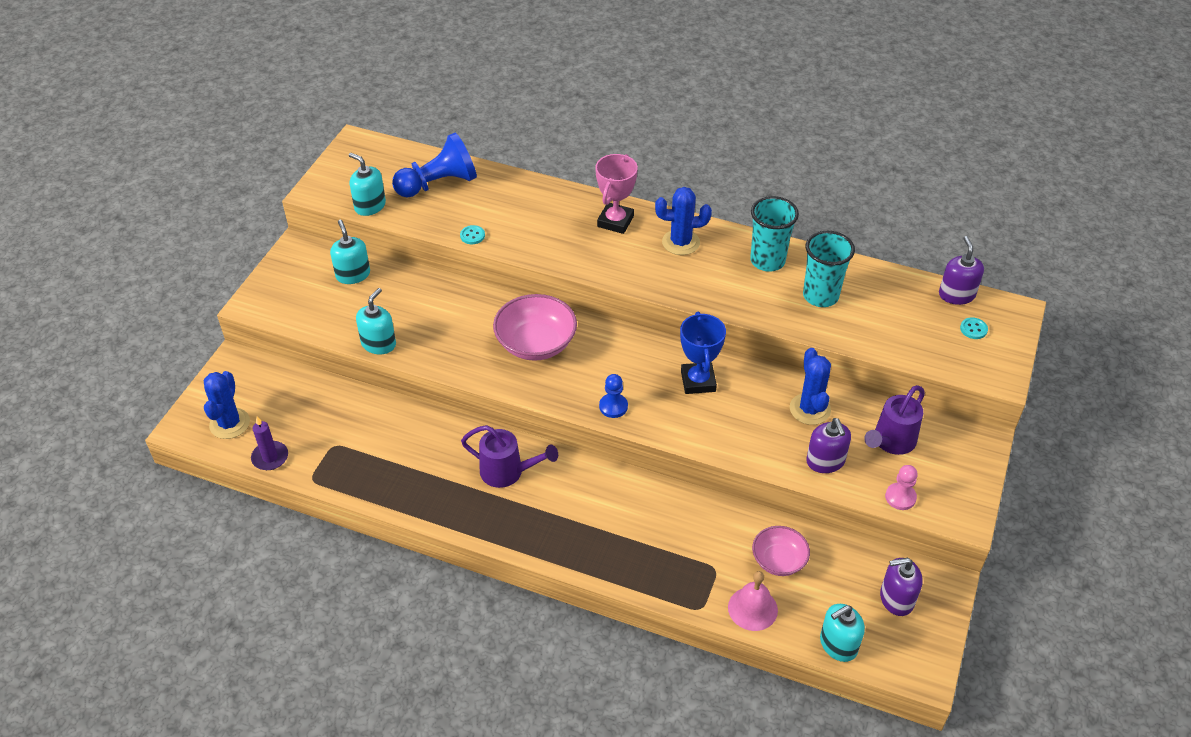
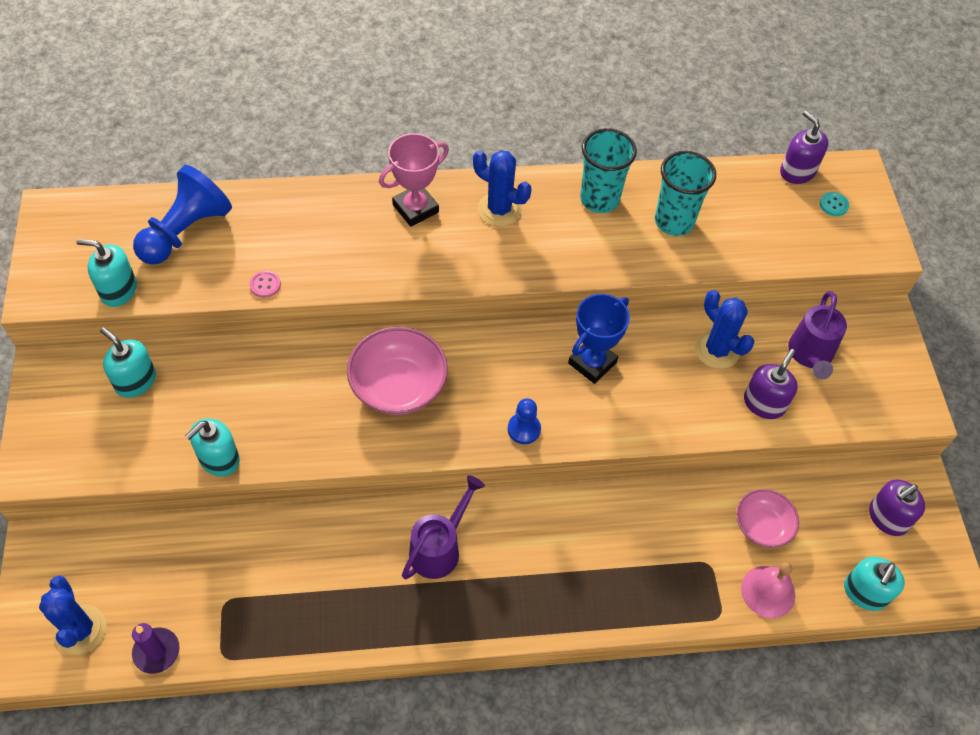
camera: 30 degrees left, 10 degrees up
turquoise soap dispenser [356,288,396,354] -> turquoise soap dispenser turned 135 degrees counterclockwise [185,418,240,477]
turquoise button [460,225,485,244] -> pink button [250,270,281,298]
purple watering can [461,425,558,488] -> purple watering can turned 45 degrees counterclockwise [402,475,485,579]
pink trophy [595,154,638,234] -> pink trophy turned 60 degrees clockwise [379,133,449,227]
blue cactus [655,187,712,255] -> blue cactus turned 60 degrees clockwise [473,150,531,227]
blue trophy [680,312,726,394] -> blue trophy turned 75 degrees clockwise [568,294,630,384]
purple soap dispenser [806,418,851,473] -> purple soap dispenser turned 105 degrees counterclockwise [744,349,798,419]
pink pawn [885,465,918,510] -> none

